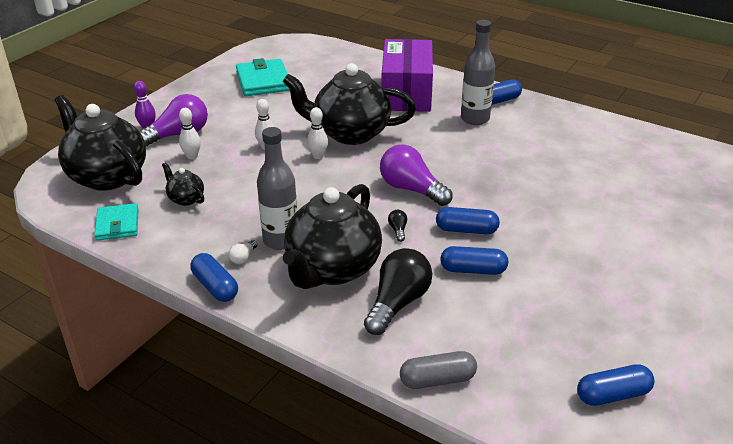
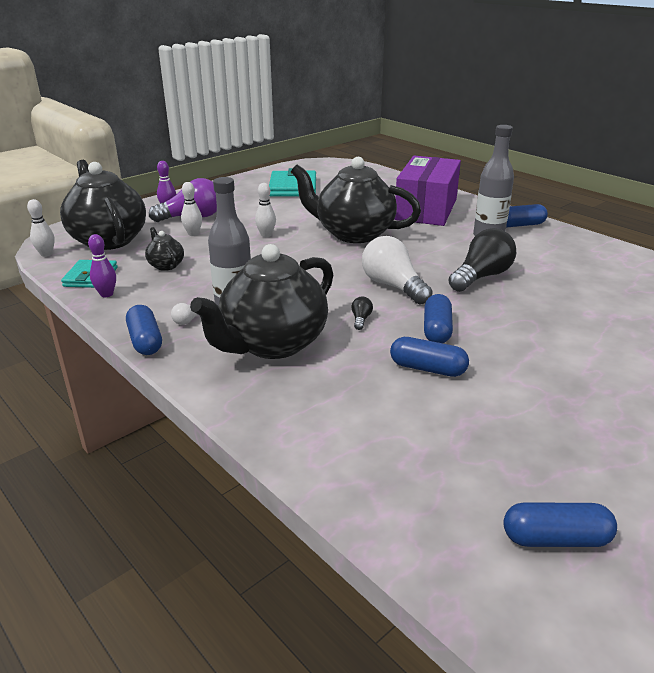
camera: 15 degrees right, 5 degrees down
white bowling pin [307,107,328,159] -> white bowling pin moved to [27,199,55,257]
black light bulb [364,248,432,335] -> black light bulb moved to [448,228,516,292]
purple light bulb [380,145,453,206] -> white light bulb [362,236,433,304]
grey capsule [400,351,477,389] -> none
blue capsule [436,207,500,234] -> blue capsule turned 75 degrees clockwise [424,294,453,343]
none -> purple bowling pin [88,234,116,297]

